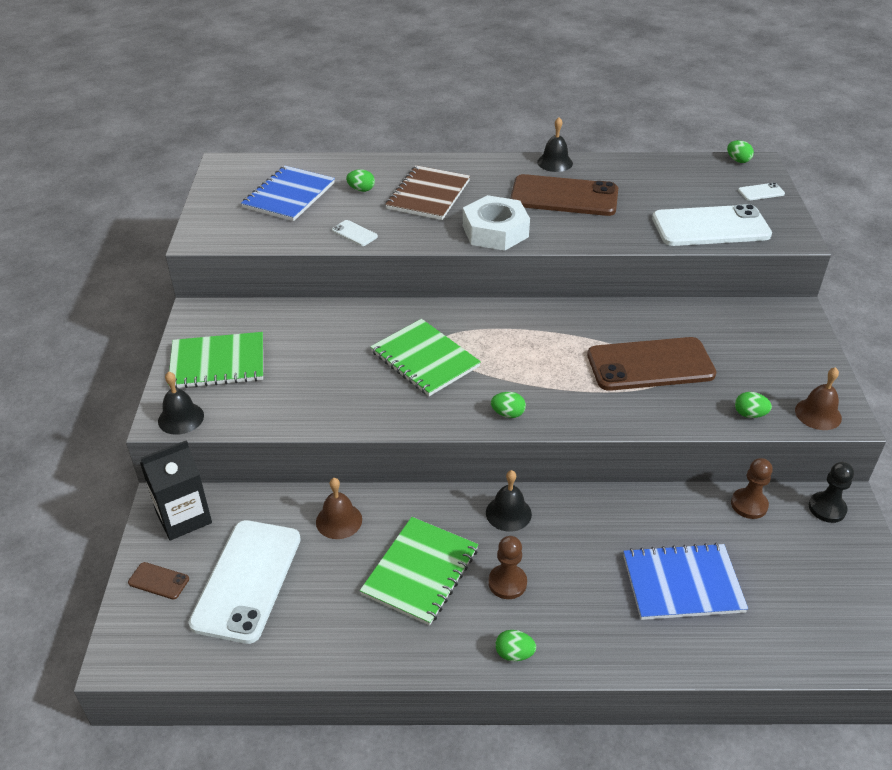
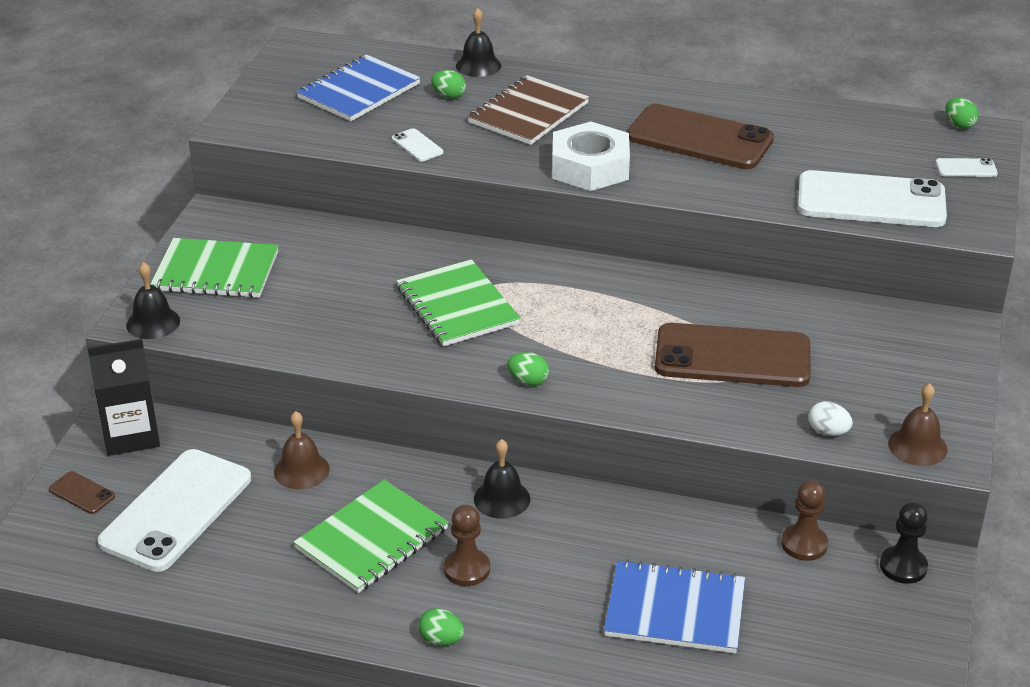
camera: 15 degrees right, 5 degrees down
black bell [537,117,573,172] -> black bell moved to [456,8,501,77]
green egg [735,392,772,418] -> white egg [809,401,853,436]

